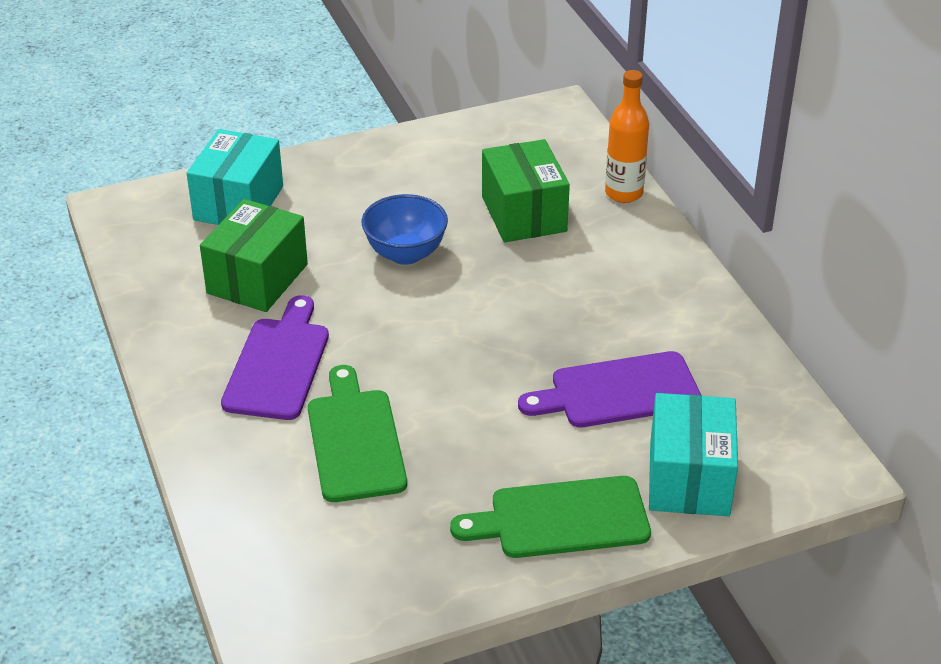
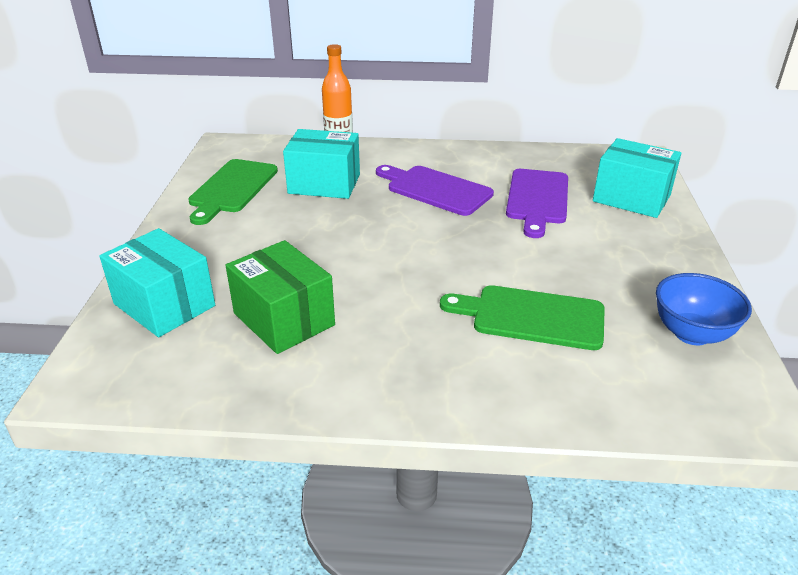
camera: 65 degrees left, 5 degrees down
purple cutting board [221,295,329,420] -> purple cutting board moved to [376,165,494,216]
blue bowl [361,194,448,265] -> blue bowl moved to [656,273,752,345]
green cutting board [450,476,651,558] -> green cutting board moved to [188,159,278,225]
green box [482,139,570,242] -> turquoise box [283,129,360,199]

